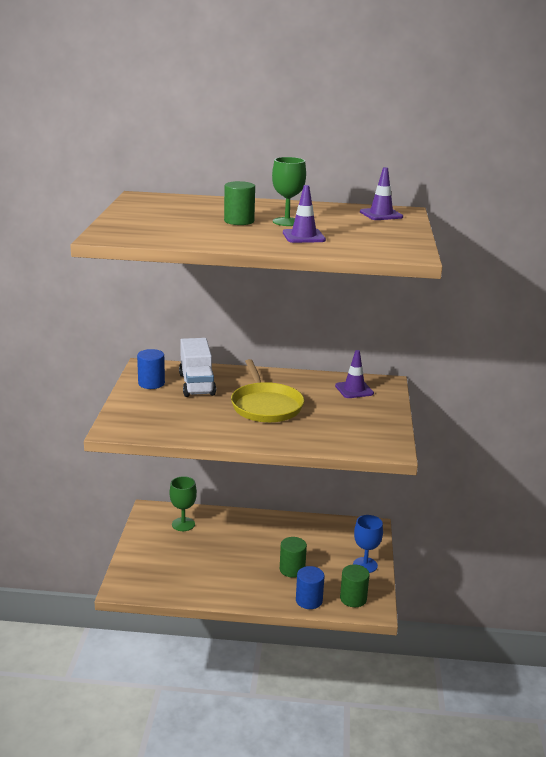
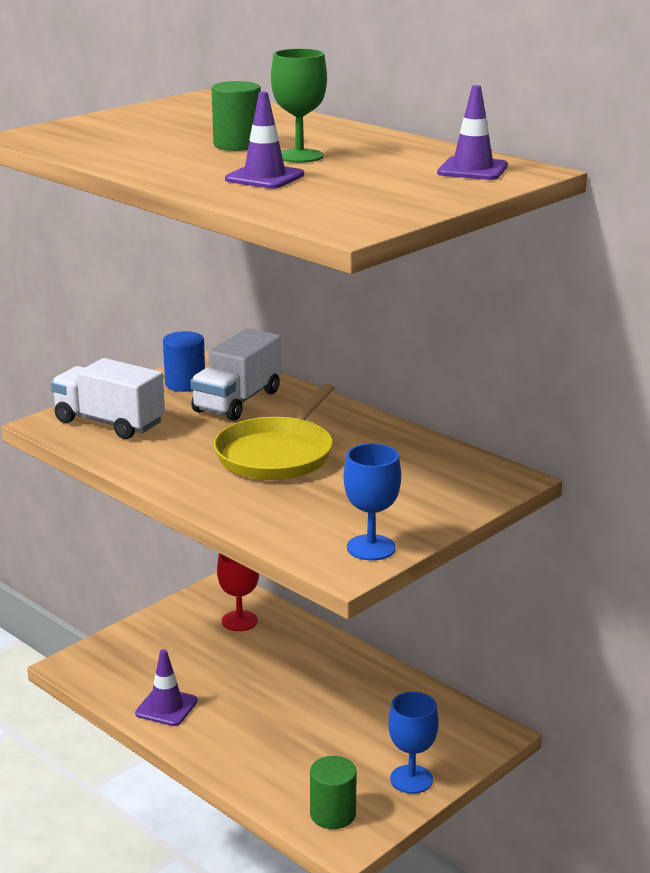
camera: 40 degrees right, 0 degrees up
green goblet [169,476,197,531] -> red goblet [217,553,259,631]
green cylinder [280,537,307,578] -> none
blue cylinder [296,566,325,609] -> none
purple traffic cone [335,350,374,398] -> purple traffic cone moved to [135,649,198,726]
none -> white truck [51,358,165,439]
none -> blue goblet [344,444,401,561]

